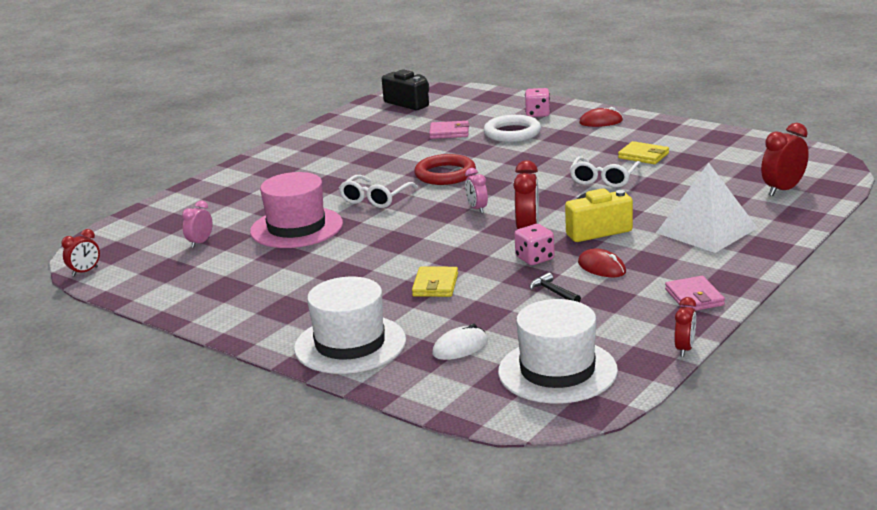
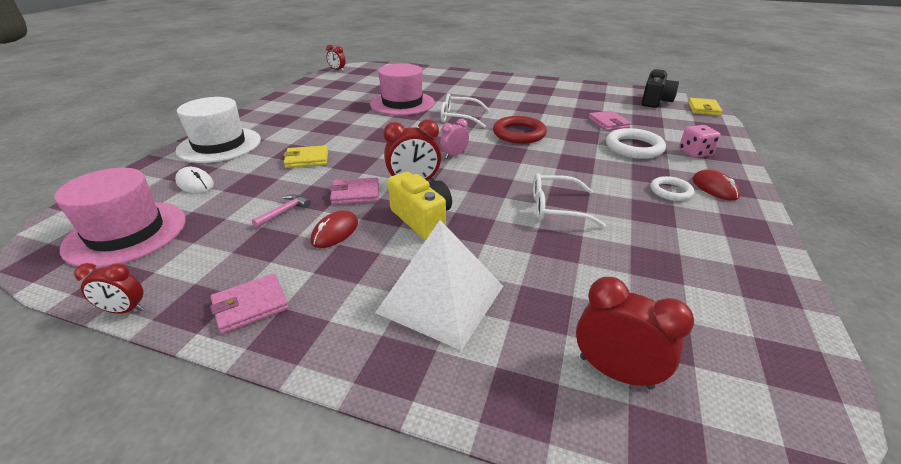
camera: 70 degrees right, 10 degrees up
pink clock [182,201,213,248] -> none
white hat [498,299,618,404] -> pink hat [55,168,186,268]
pink dice [515,224,555,265] -> pink wallet [330,178,379,205]
black hammer [530,272,581,302] -> pink hammer [252,194,311,228]
yellow wallet [618,141,669,164] -> yellow wallet moved to [688,98,722,116]
none -> white ring [650,176,695,201]

